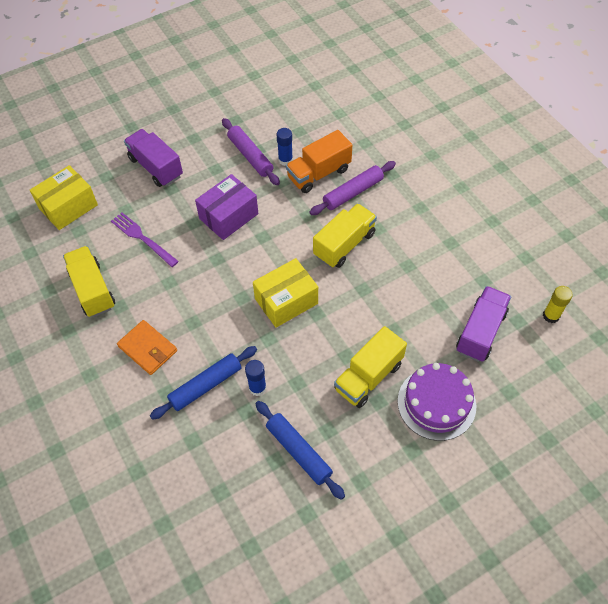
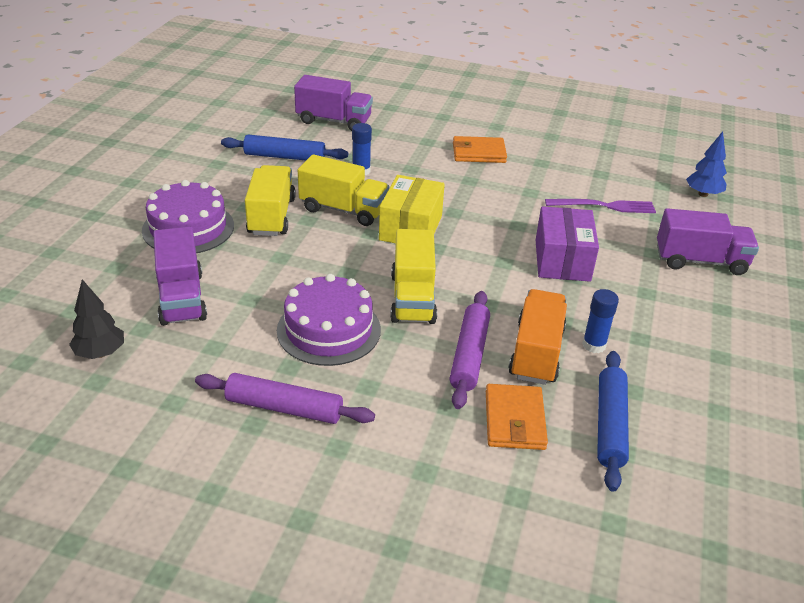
camera: 135 degrees right, 20 degrees down
yellow box [30,165,98,230] -> blue tree [686,131,727,197]
yellow truck [63,246,115,317] -> yellow truck moved to [298,154,389,226]
blue rolling pin [150,346,257,420] -> blue rolling pin moved to [597,351,629,492]
purple rolling pin [222,118,280,185] -> purple rolling pin moved to [195,373,375,424]
yellow glue stick [543,286,573,323] -> black tree [69,279,124,359]
none -> purple cake [277,274,381,366]
none -> purple truck [294,75,373,131]
none -> orange wallet [486,384,548,450]

